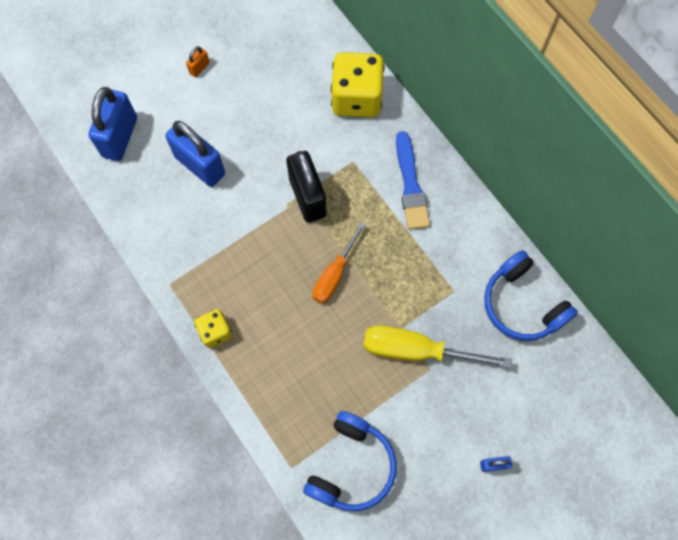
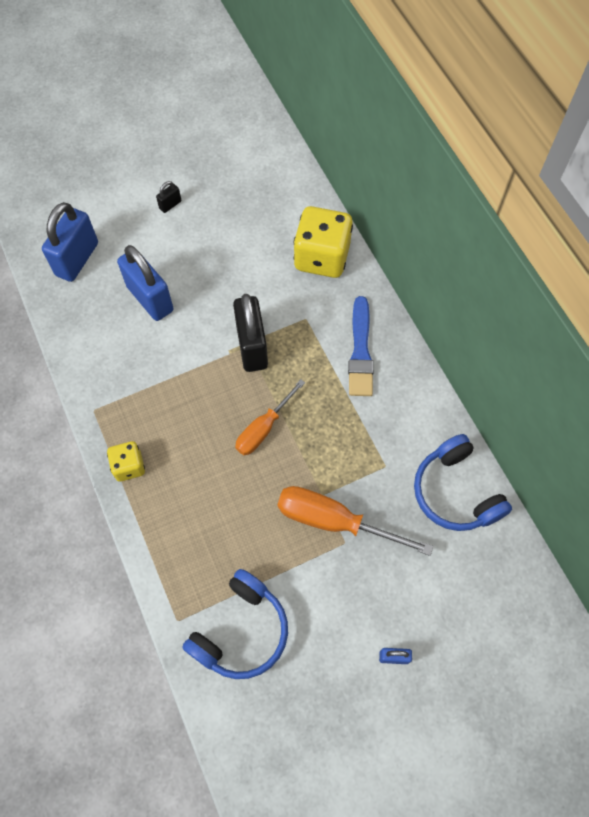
camera: 10 degrees right, 5 degrees down
orange padlock [186,46,210,77] -> black padlock [156,181,181,213]
yellow screwdriver [364,326,512,368] -> orange screwdriver [278,486,433,556]

